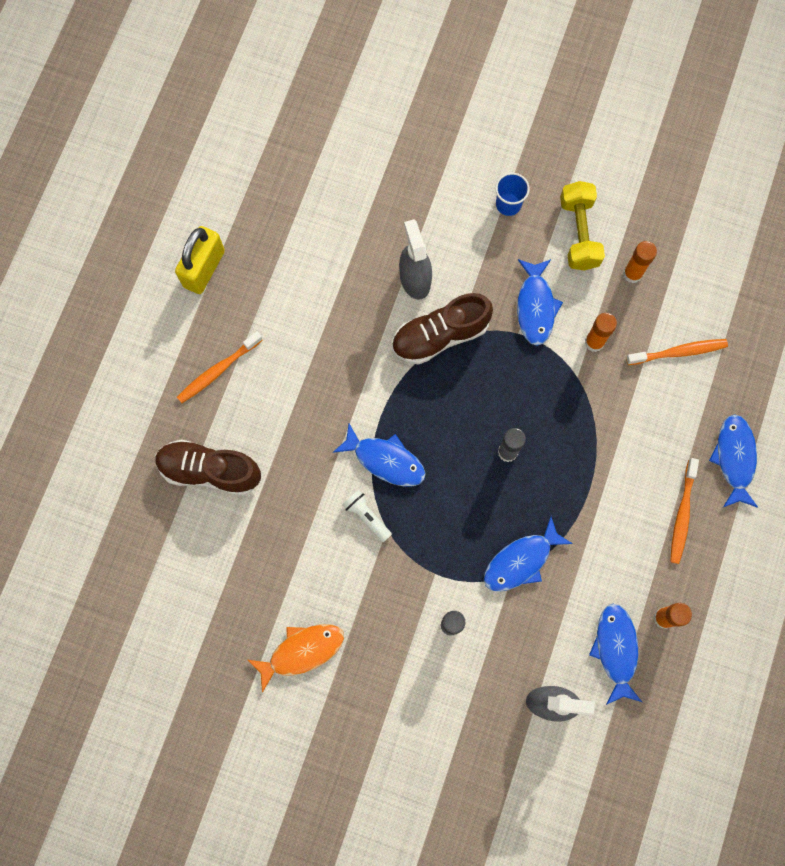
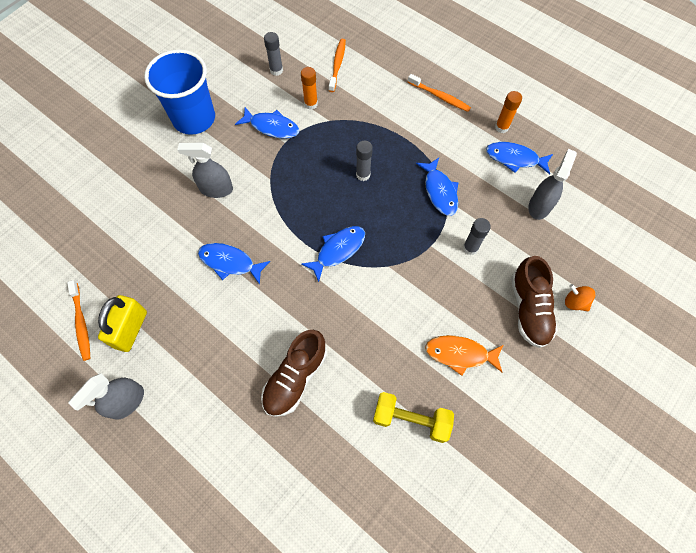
camera: 70 degrees left, 10 degrees down
yellow padlock [175,226,225,294] -> yellow padlock turned 60 degrees clockwise [98,295,147,352]
orange toothbrush [177,331,263,403] -> orange toothbrush moved to [67,280,90,361]
orange fish [248,624,344,693] -> orange fish turned 75 degrees counterclockwise [425,335,503,376]
white flashlight [342,490,392,542] -> none
brown shoe [392,293,493,365] -> brown shoe moved to [511,256,557,348]
blue cup [495,173,530,216] -> blue cup [144,49,215,135], size x2.34
yellow dumbbell [560,181,605,271] -> yellow dumbbell moved to [373,392,454,443]
orange glue stick [623,241,657,283] -> grey glue stick [264,32,283,76]
blue fish [709,414,758,508] -> blue fish moved to [198,243,270,285]
none -> grey spray bottle [68,373,144,420]
none -> orange spinning top [565,284,595,311]

